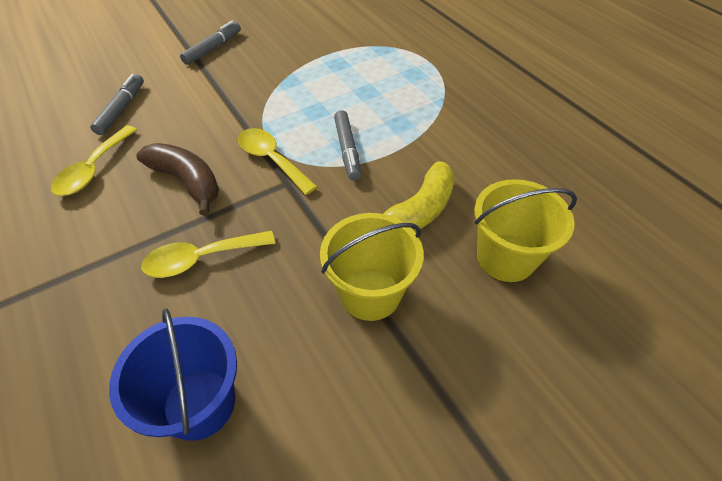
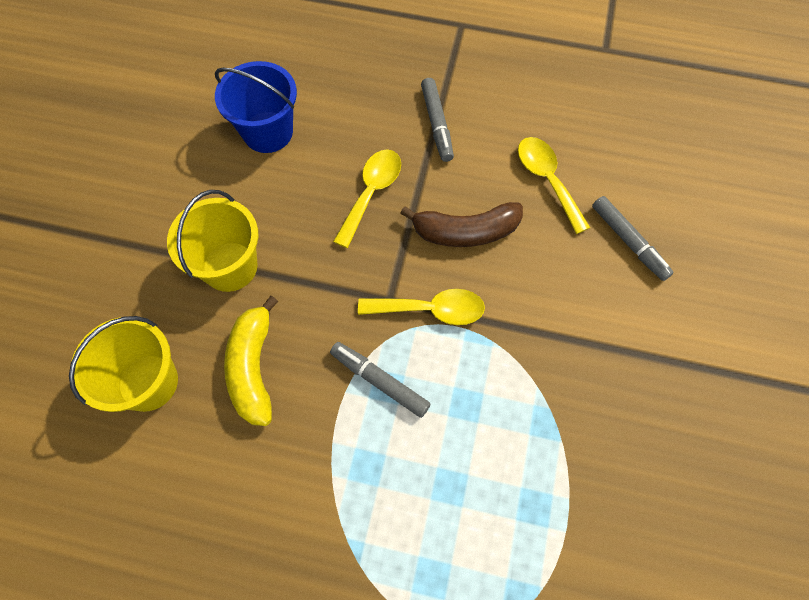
camera: 135 degrees right, 15 degrees up
grey marker [180,21,241,65] -> grey marker moved to [421,78,454,162]

